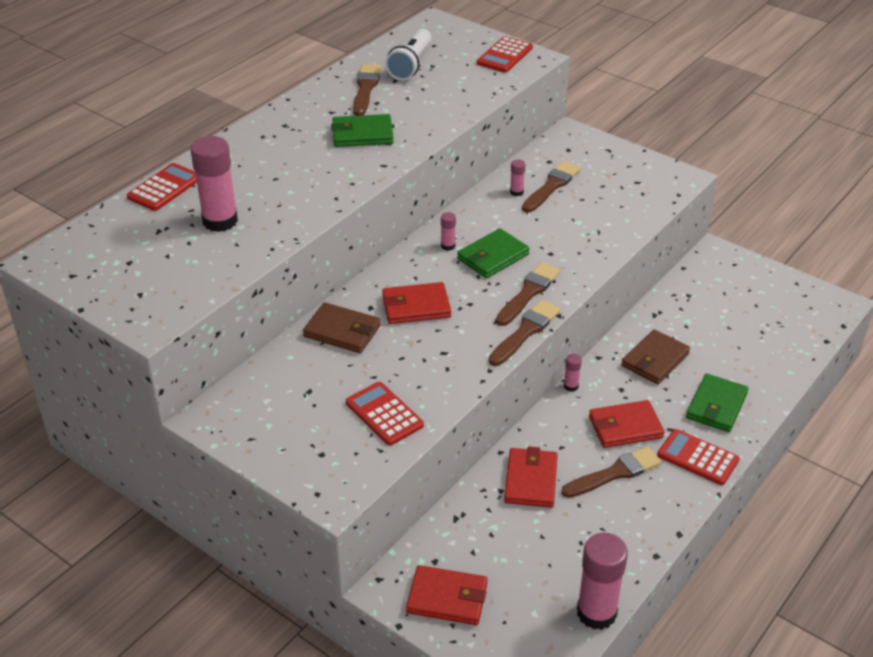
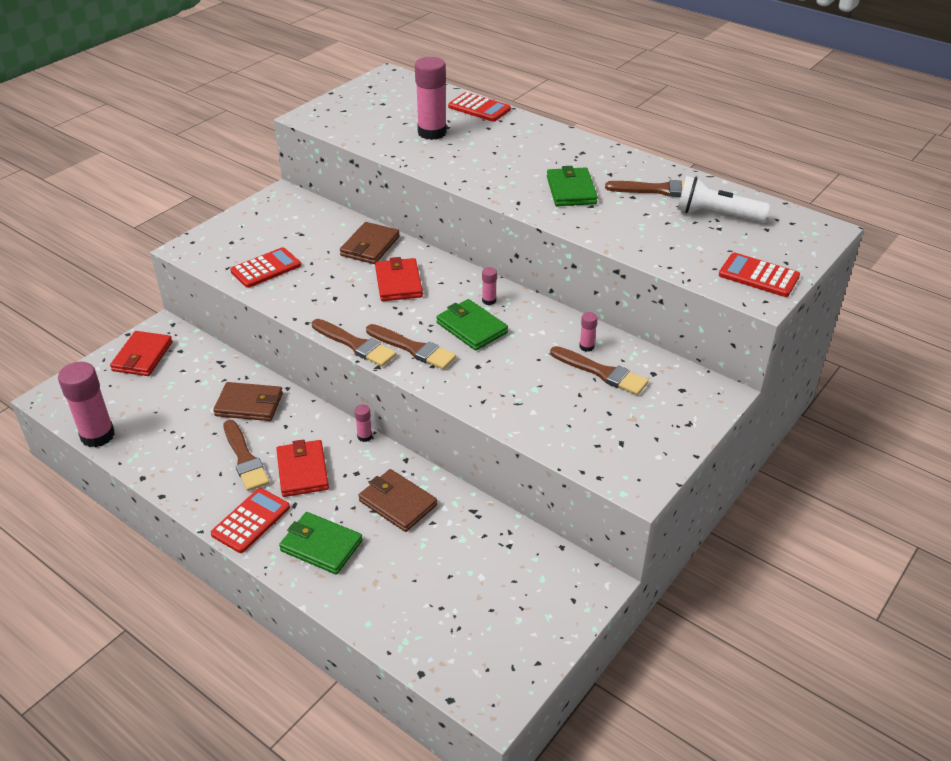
camera: 90 degrees right, 0 degrees up
red wallet [504,446,558,508] -> brown wallet [213,382,283,421]

